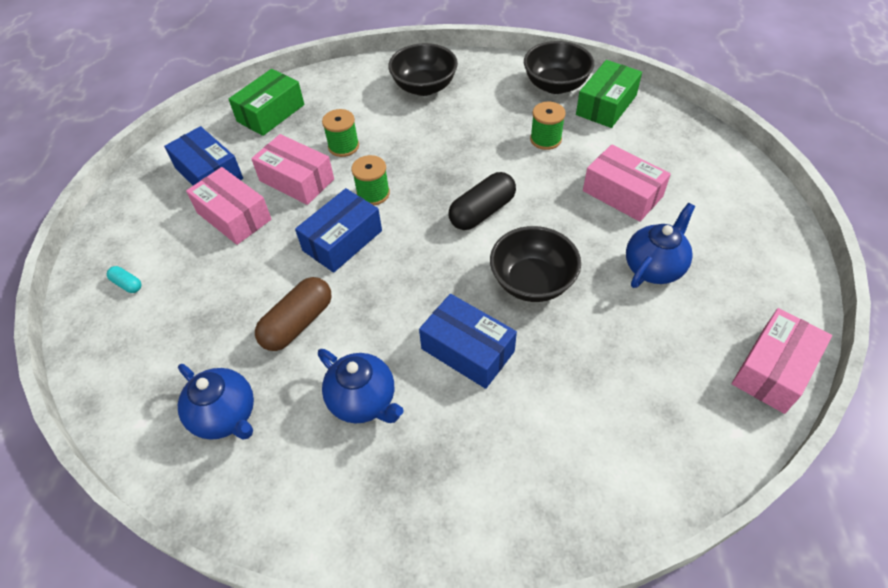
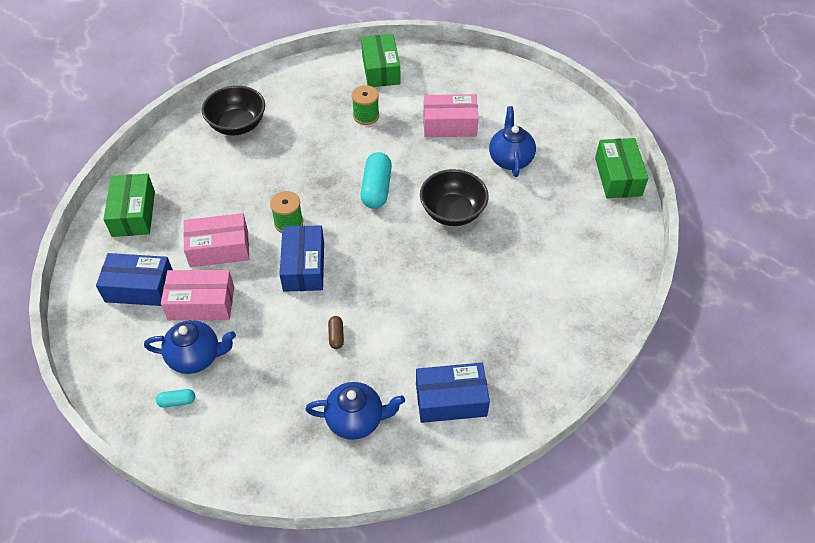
camera: 45 degrees left, 0 degrees up
brown capsule [255,277,331,351] -> brown capsule [328,316,344,349], size x0.48
blue teapot [318,349,404,423] -> blue teapot moved to [144,320,236,374]
green spool [322,109,359,157] -> none
blue box [419,294,517,389] -> blue box moved to [416,363,490,423]
black capsule [448,172,516,230] -> turquoise capsule [361,152,392,209]
black bowl [524,41,594,94] -> none
pink box [732,308,832,414] -> green box [595,138,648,198]

